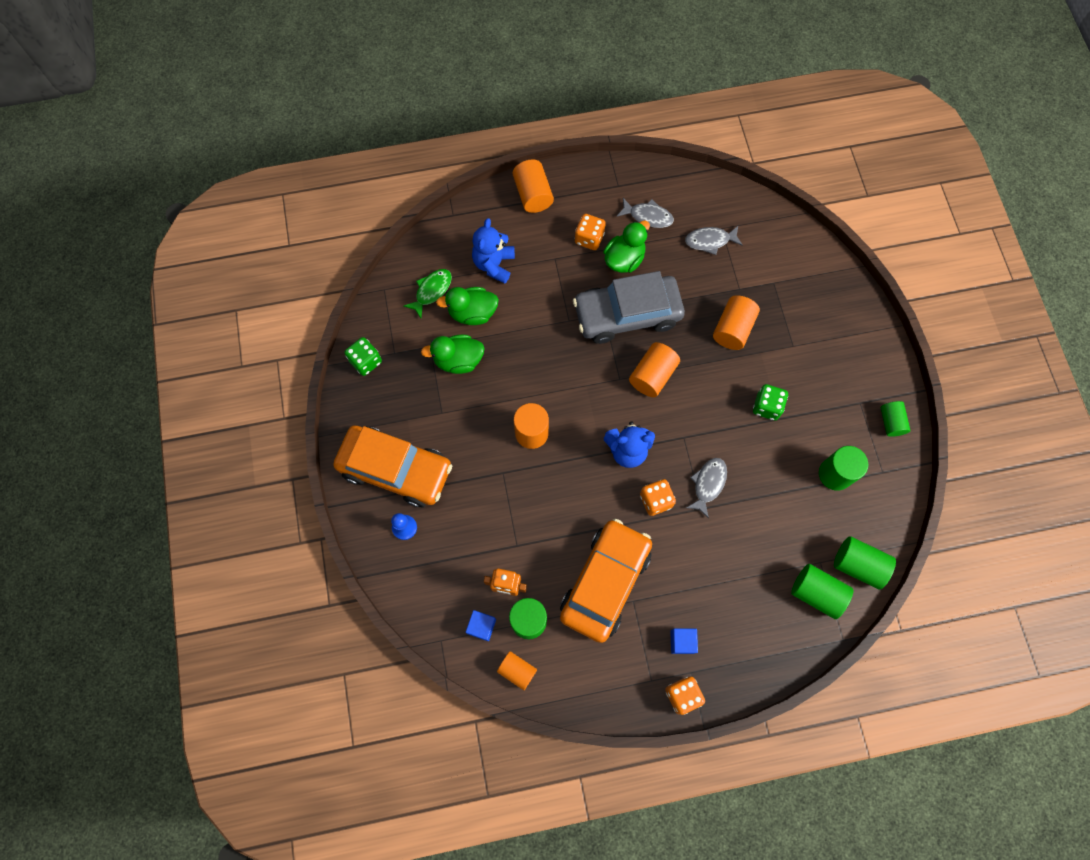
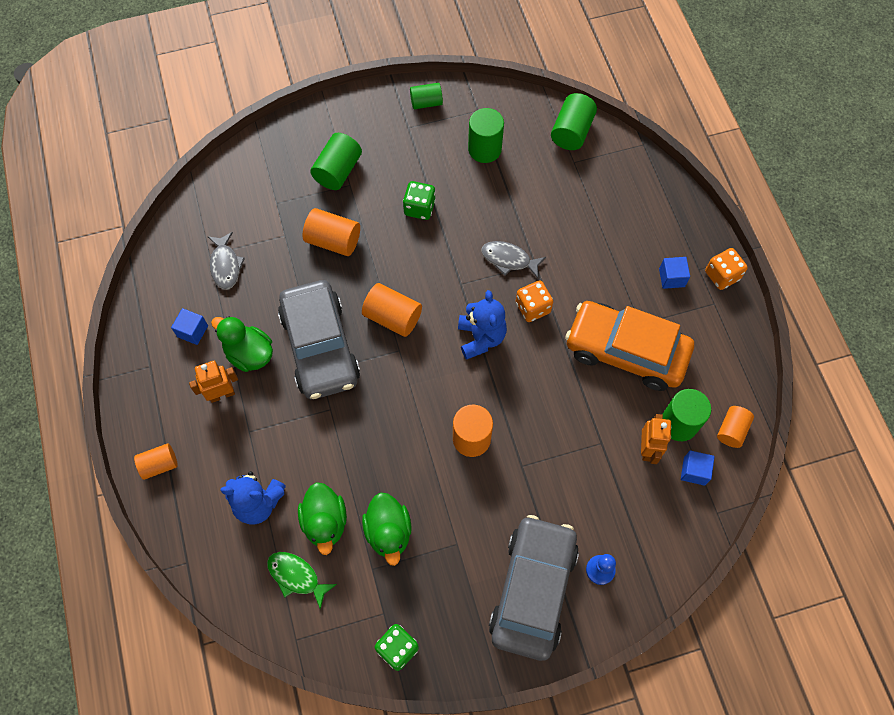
camera: 95 degrees left, 5 degrees down
orange car [333,425,452,507] -> grey car [489,515,579,661]
orange cylinder [513,159,554,213] -> orange cylinder [134,443,178,480], size x0.66
orange dice [575,214,606,250] -> orange robot [189,361,238,403]
grey fish [616,198,674,228] -> blue cube [171,308,208,345]
green cylinder [791,564,854,619] -> green cylinder moved to [310,133,362,190]

